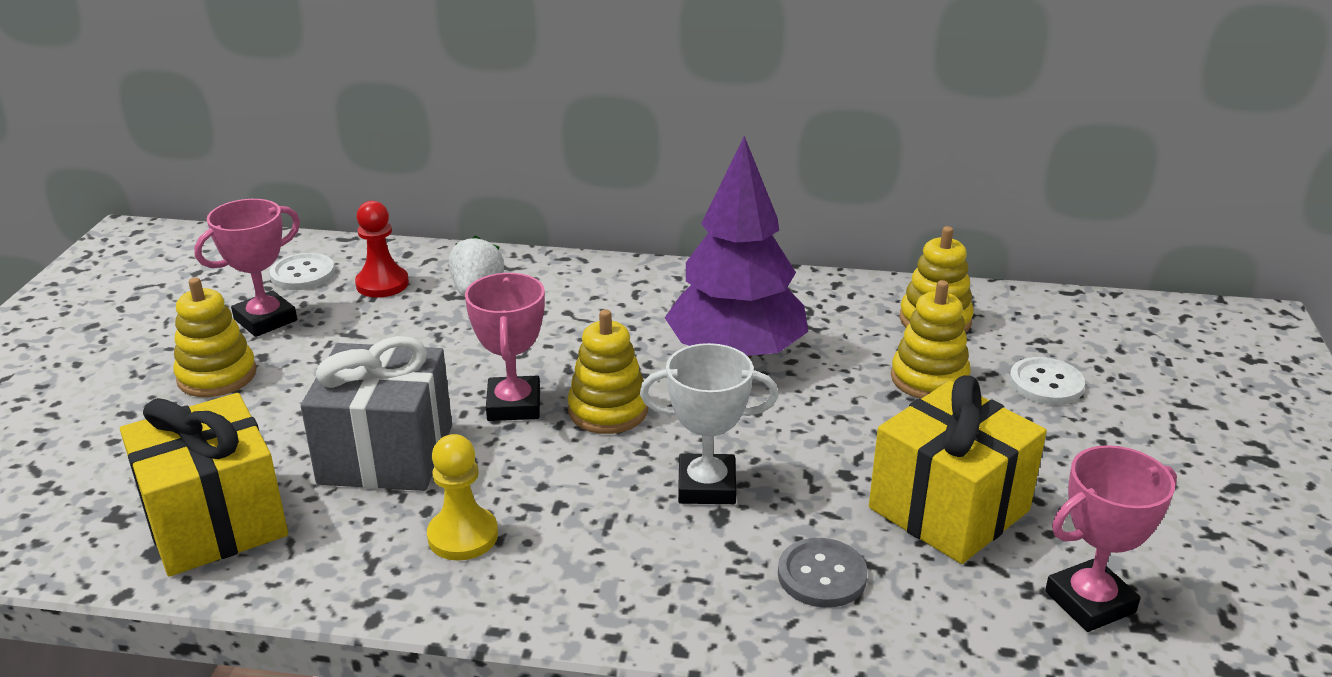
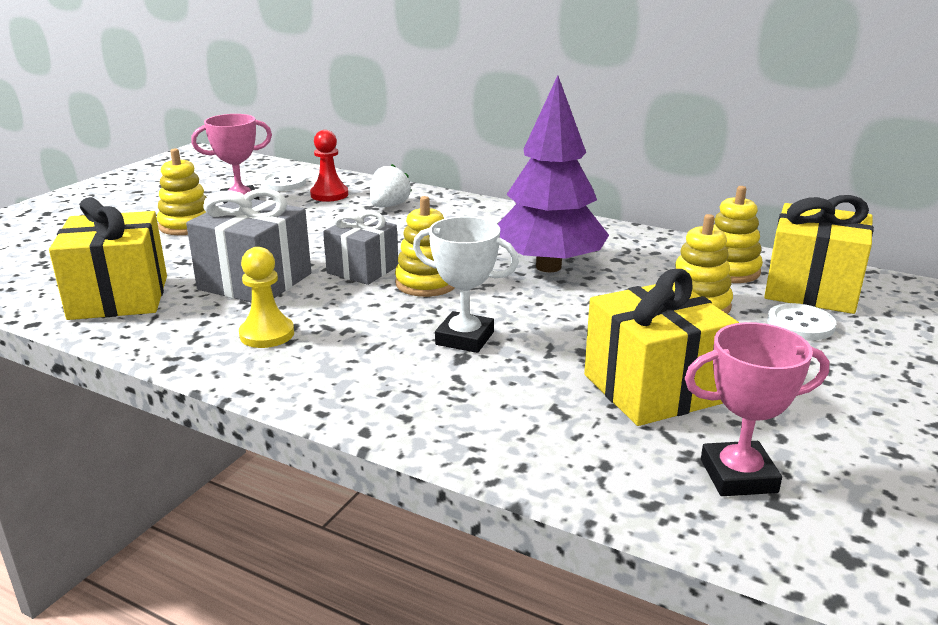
camera: 20 degrees right, 5 degrees down
pink trophy [465,273,545,421] -> grey gift [323,212,398,285]
grey button [778,538,868,608] -> none
none -> yellow gift [764,195,874,314]

